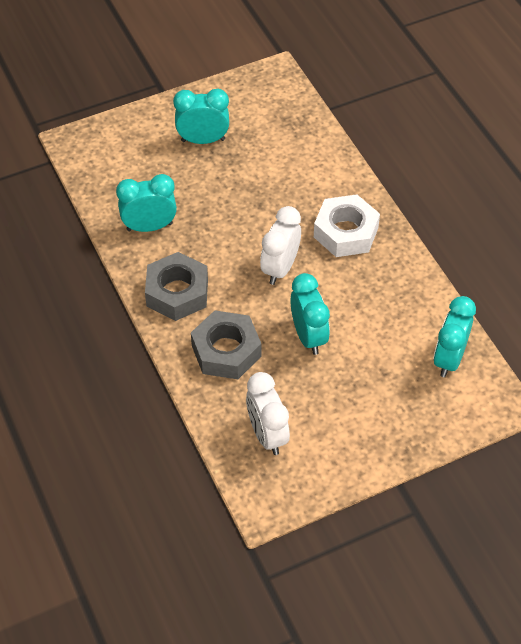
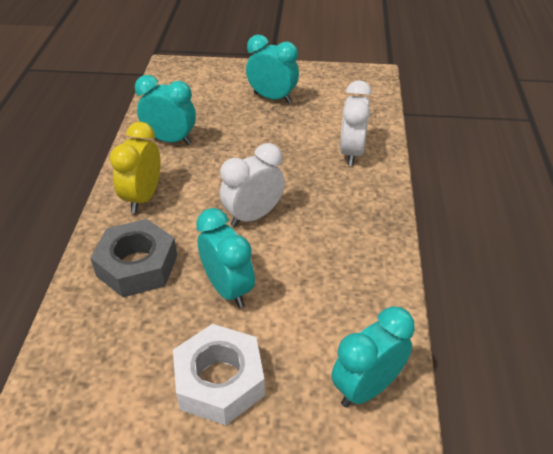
camera: 30 degrees right, 10 degrees down
grey nut [145,252,208,321] -> yellow clock [110,122,160,213]
white clock [246,372,290,455] -> white clock moved to [340,80,372,166]
turquoise clock [290,273,330,355] -> turquoise clock turned 45 degrees counterclockwise [196,208,255,308]
white nut [314,194,380,257] -> white nut moved to [173,324,265,425]

